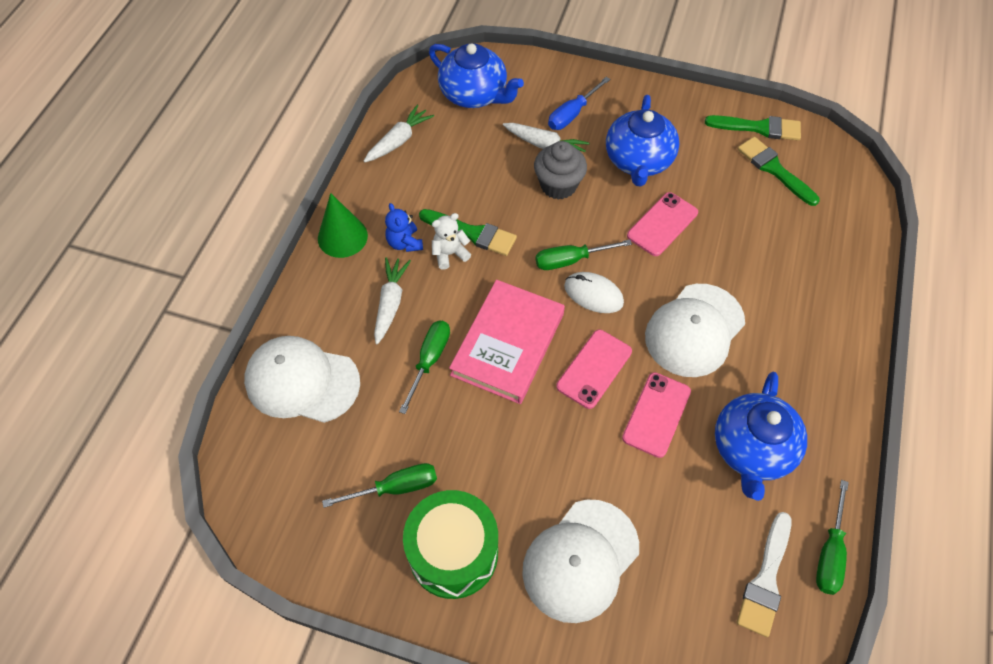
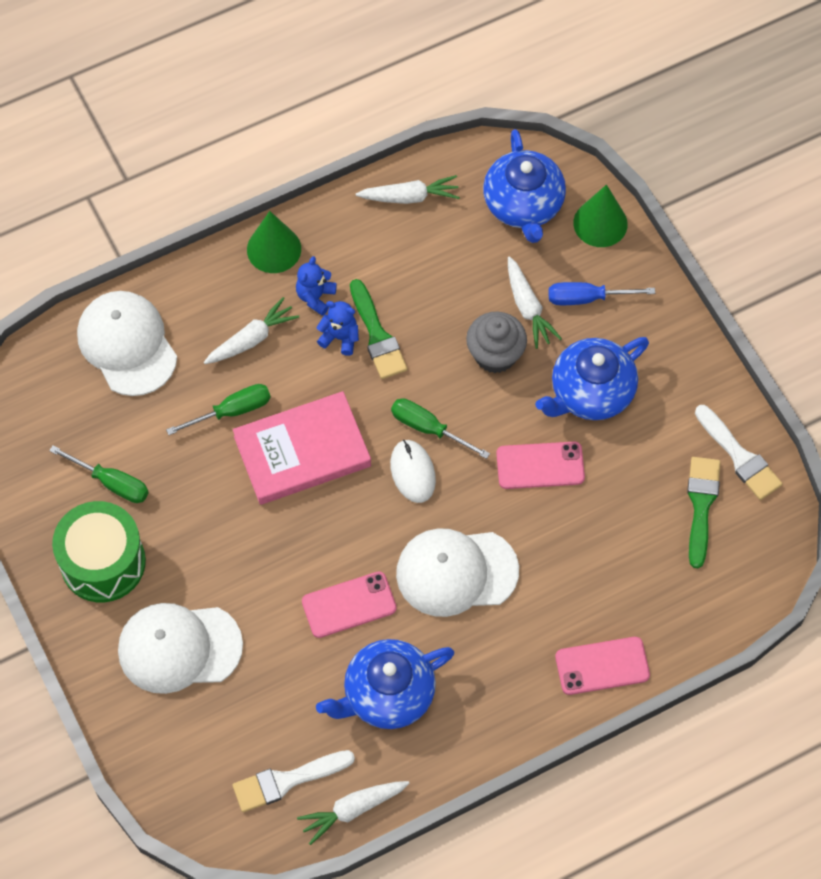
camera: 45 degrees right, 5 degrees up
white teddy bear [432,213,471,270] -> blue teddy bear [316,301,359,356]
pink phone [556,330,632,409] -> pink phone moved to [555,637,650,695]
green brush [705,115,801,141] -> white brush [695,405,783,500]
green screwdriver [816,480,849,595] -> white carrot [297,781,409,845]
none -> green cone [573,184,628,247]

